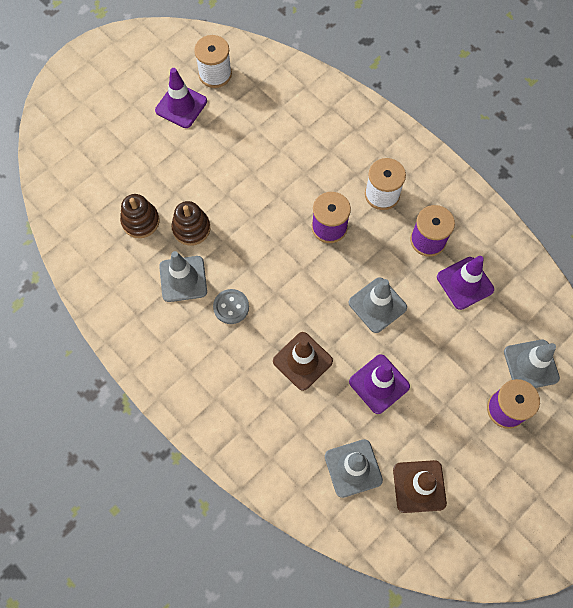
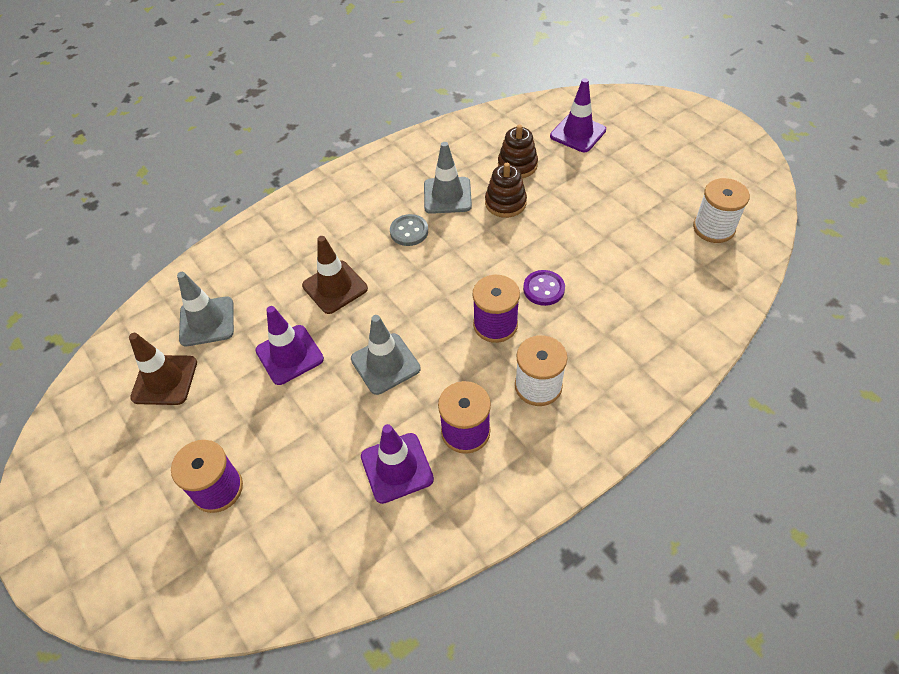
camera: 100 degrees right, 15 degrees down
purple traffic cone [155,68,207,128] -> purple traffic cone moved to [550,78,606,152]
grey traffic cone [504,340,560,388] -> none
none -> purple button [523,270,565,306]

